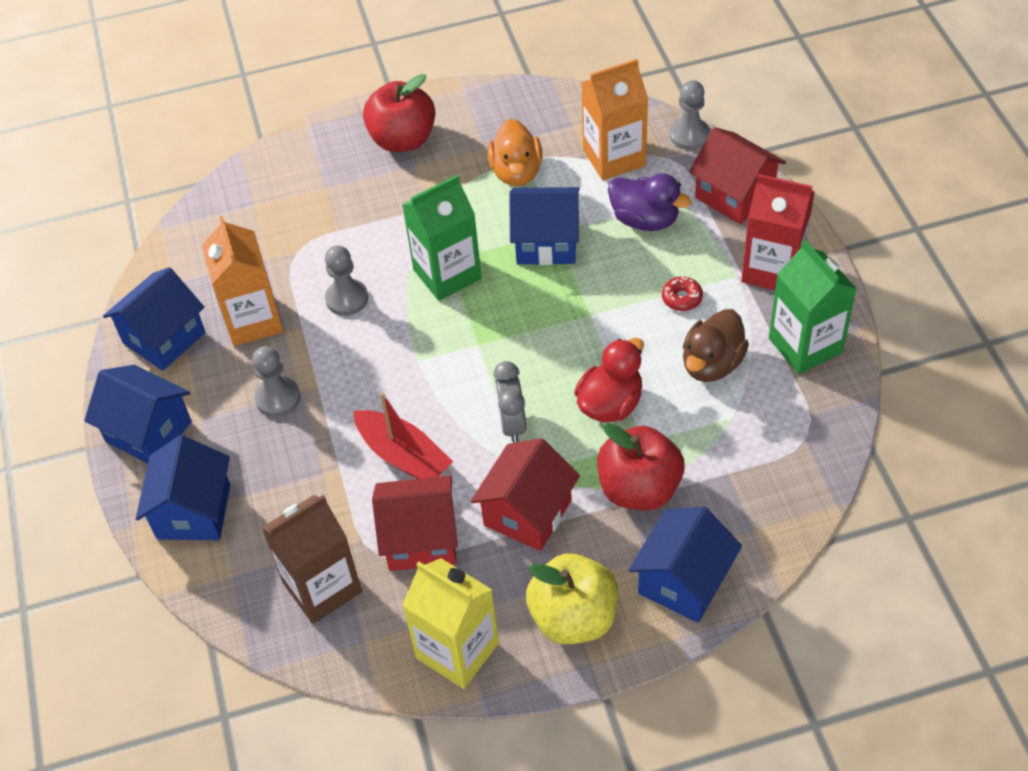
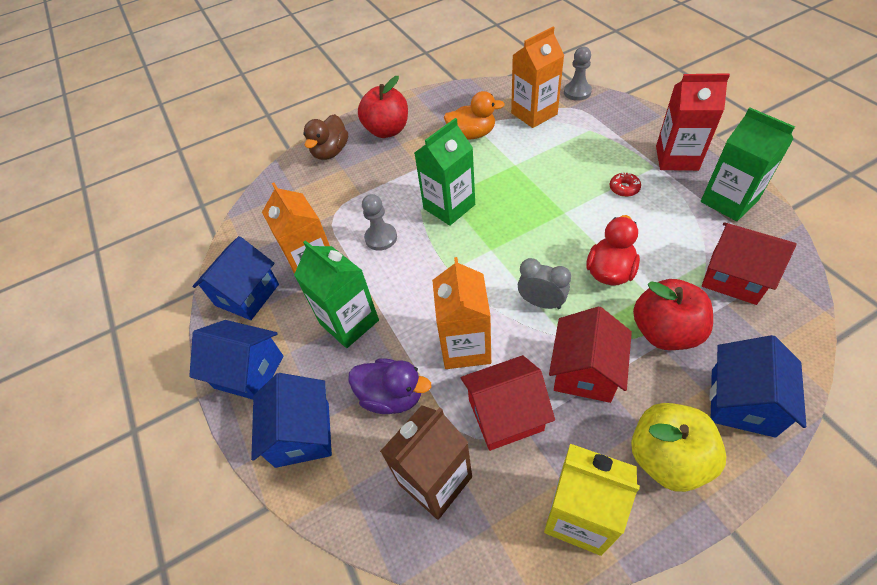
camera: 10 degrees left, 0 degrees up
grey pawn [252,346,300,417] -> green carton [294,240,379,348]
red boat [353,392,453,479] -> orange carton [432,257,491,369]
orange duck [487,119,542,186] -> orange duck turned 75 degrees counterclockwise [444,91,505,140]
grey clock [493,361,526,443] -> grey clock turned 135 degrees clockwise [518,258,571,309]
blue house [509,187,579,265] -> none
purple duck [608,174,691,231] -> purple duck moved to [348,359,431,414]
brown duck [683,309,749,382] -> brown duck moved to [303,114,348,160]
red house [689,127,786,224] -> red house moved to [702,223,797,305]

